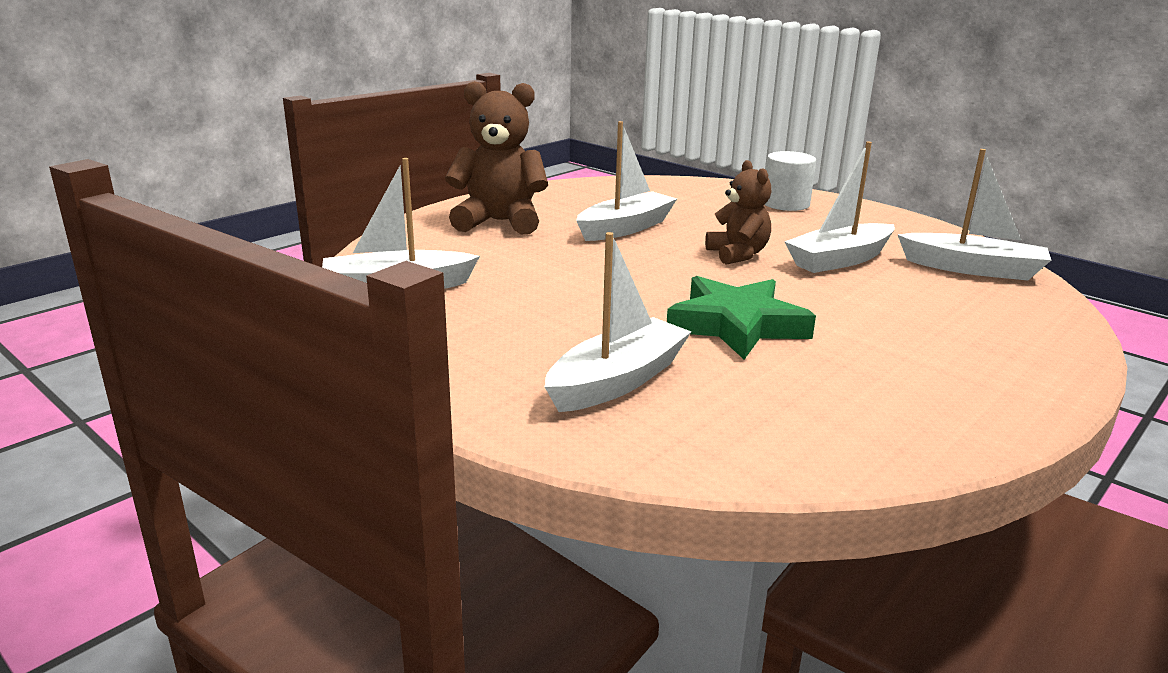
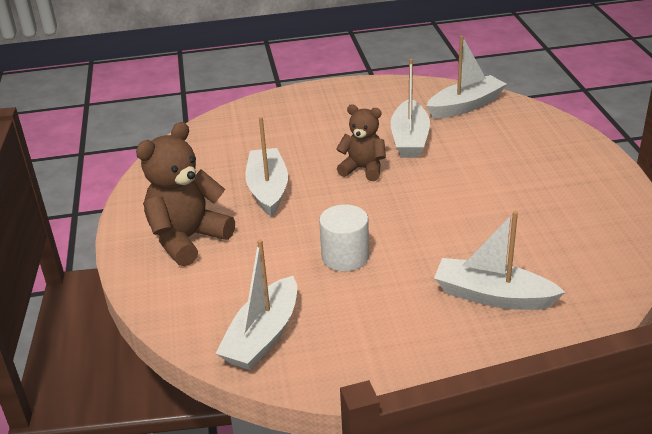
camera: 50 degrees left, 10 degrees up
white boat [545,232,691,412] -> white boat turned 60 degrees counterclockwise [434,211,565,310]
green star [667,276,816,360] -> none
white cylinder [765,151,816,211] -> white cylinder moved to [319,204,369,271]

